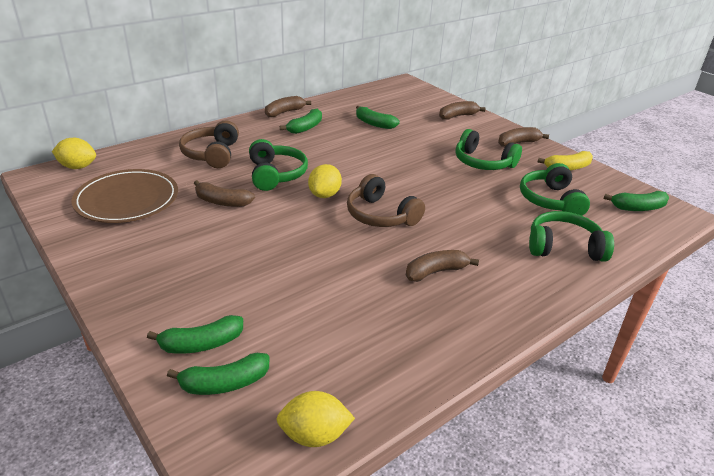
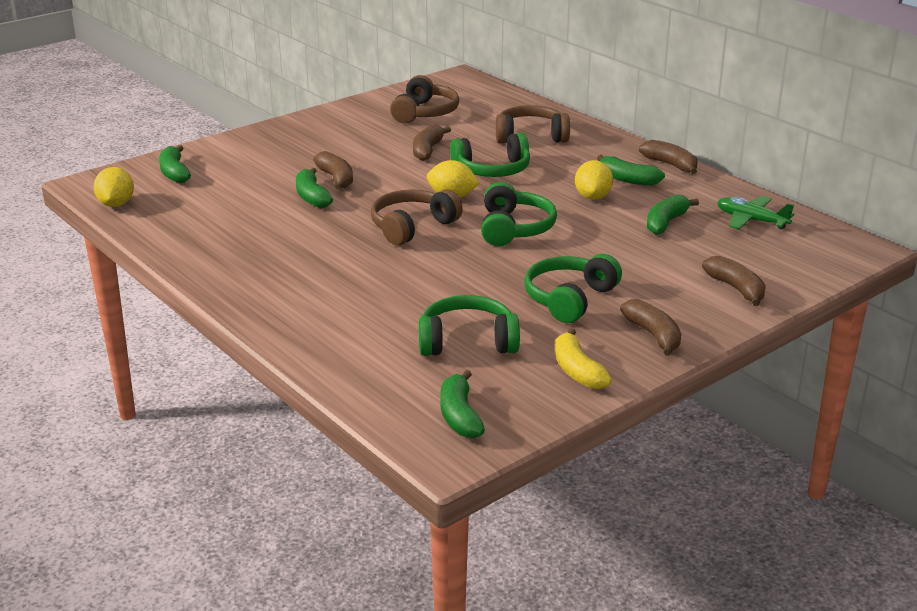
camera: 90 degrees right, 5 degrees down
yellow lemon [52,138,96,169] -> yellow lemon moved to [575,160,613,200]
brown plate [72,169,178,223] -> brown headphones [390,75,459,123]
green banana [147,315,243,354] -> green banana moved to [296,168,333,208]
brown banana [406,250,479,282] -> brown banana moved to [313,151,353,190]
green headphones [529,211,614,262] -> green headphones moved to [481,182,557,246]
none -> green plane [717,196,794,230]

